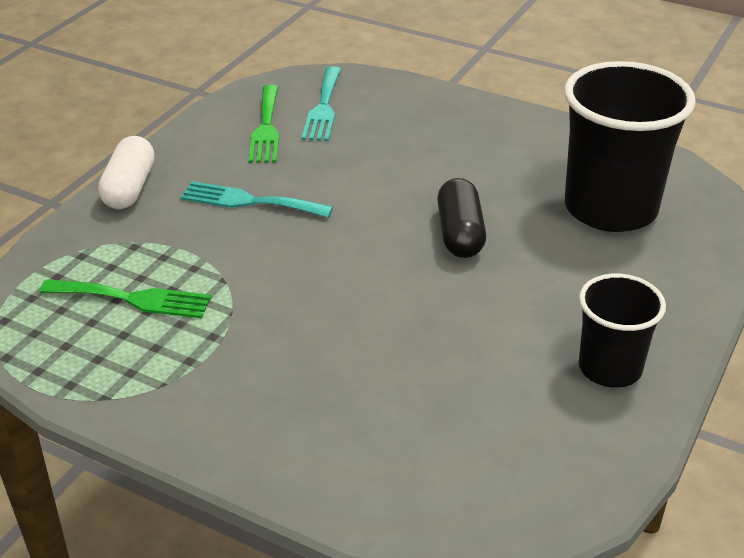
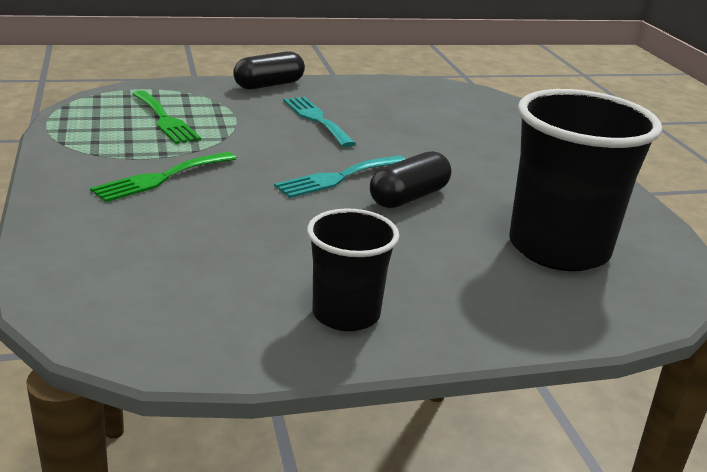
camera: 45 degrees right, 10 degrees down
white capsule [98,136,155,209] -> black capsule [233,51,305,90]
green fork [248,85,279,163] -> green fork moved to [90,152,237,202]
turquoise fork [302,66,341,141] -> turquoise fork moved to [274,155,405,198]

